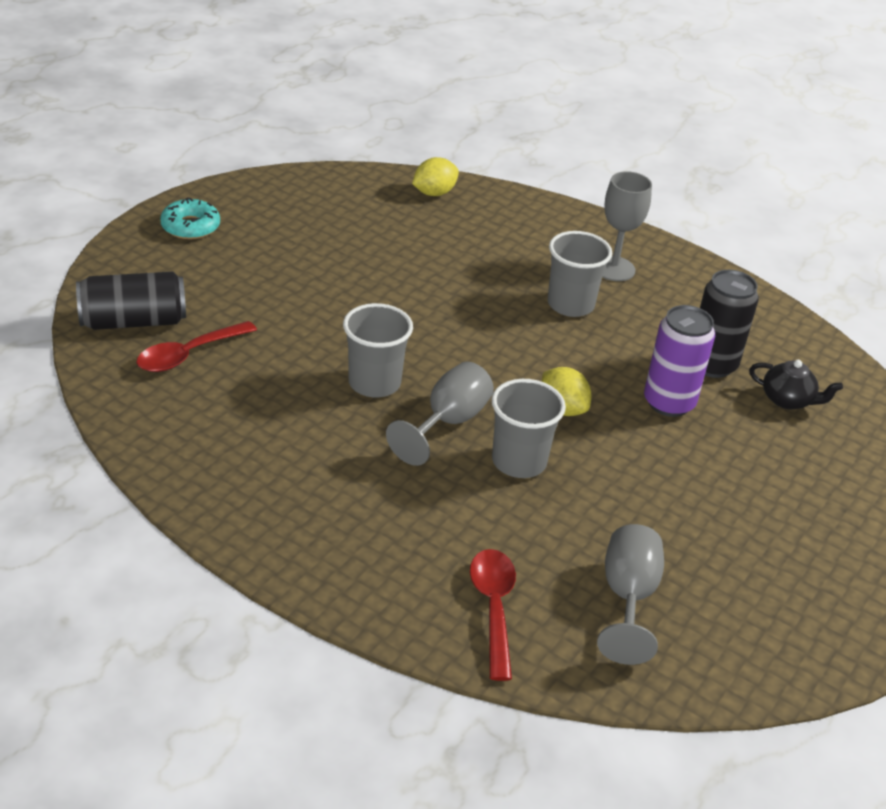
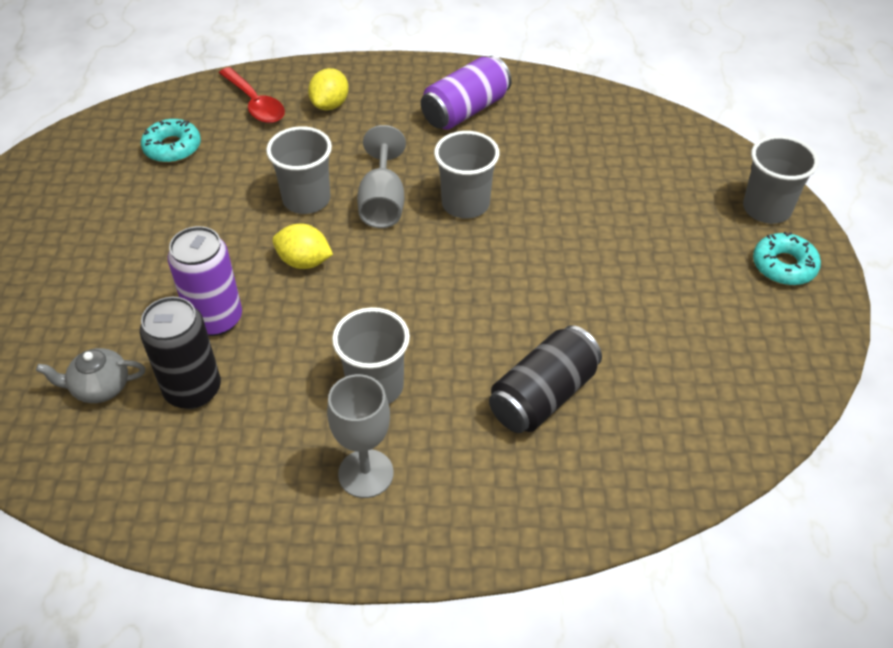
camera: 150 degrees right, 10 degrees up
black can [76,272,186,330] -> black can moved to [489,325,602,433]
red spoon [137,321,257,372] -> none
yellow lemon [412,157,459,196] -> yellow lemon moved to [308,68,349,110]
grey goblet [597,524,664,665] -> turquoise donut [141,119,201,163]
black teapot [749,360,843,409] -> grey teapot [36,348,145,403]
none -> purple can [421,56,512,130]
none -> grey cup [743,136,818,224]

